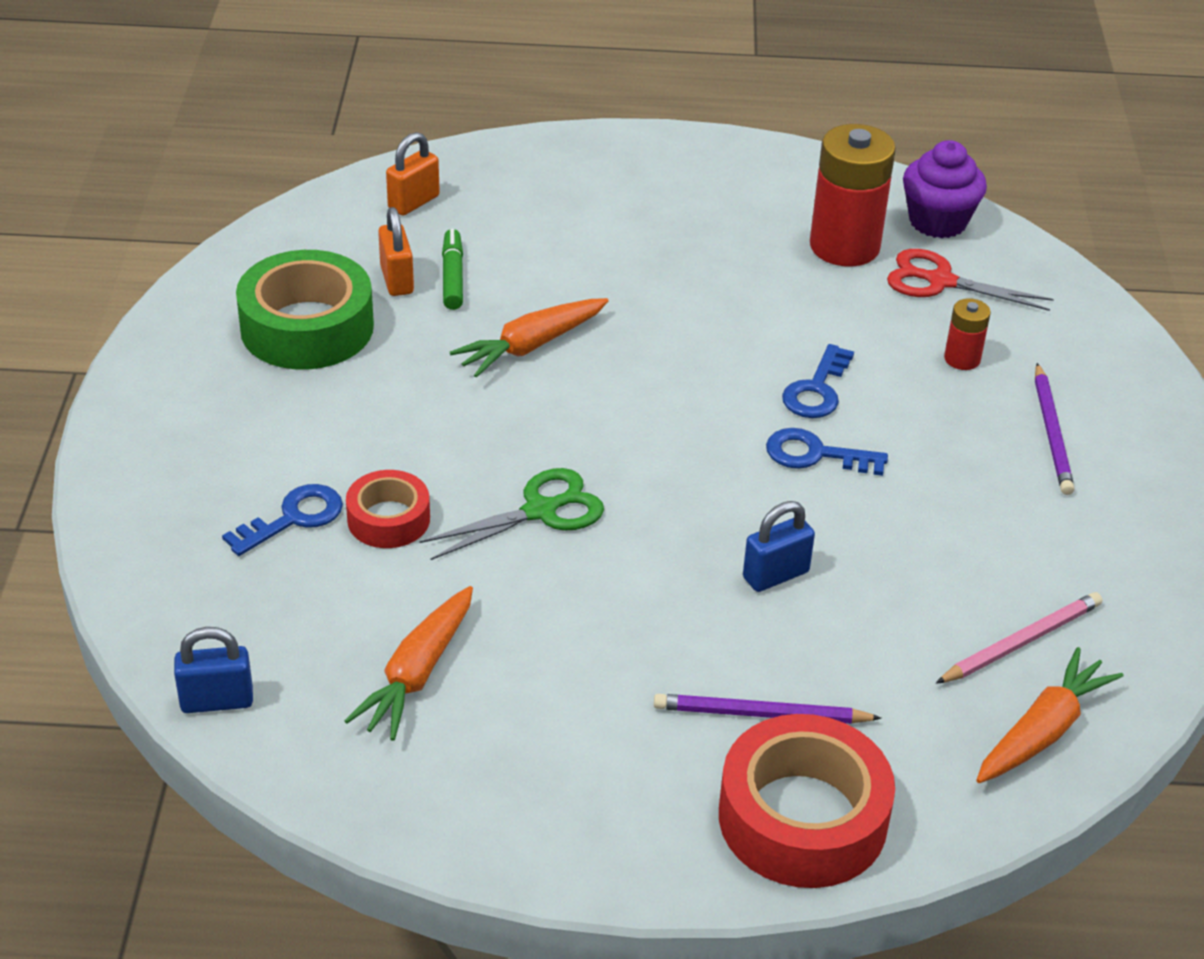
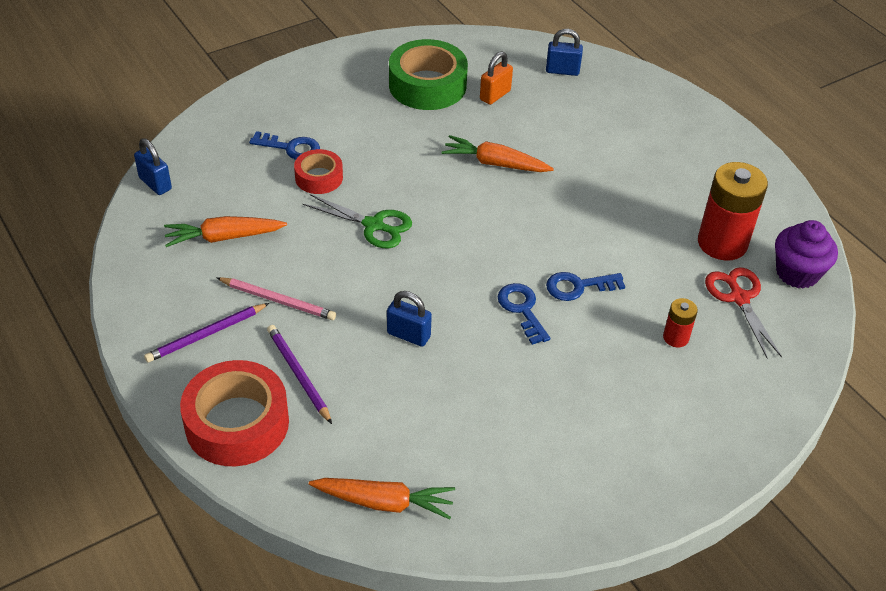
camera: 55 degrees right, 5 degrees up
orange padlock [386,132,440,216] -> blue padlock [546,29,583,76]
green marker [442,229,463,310] -> none
pink pencil [936,592,1102,684] -> pink pencil moved to [216,277,336,320]
purple pencil [1035,363,1075,495] -> purple pencil moved to [144,303,269,362]

